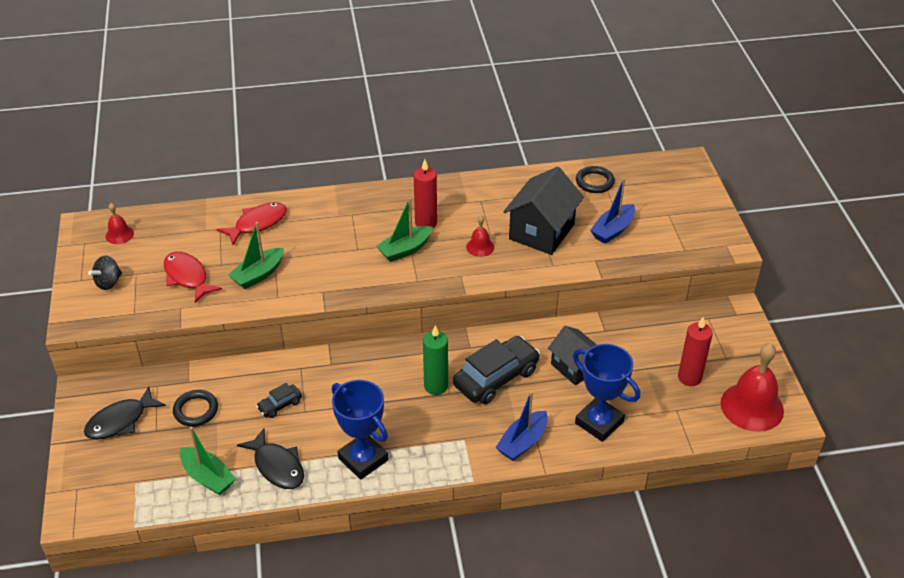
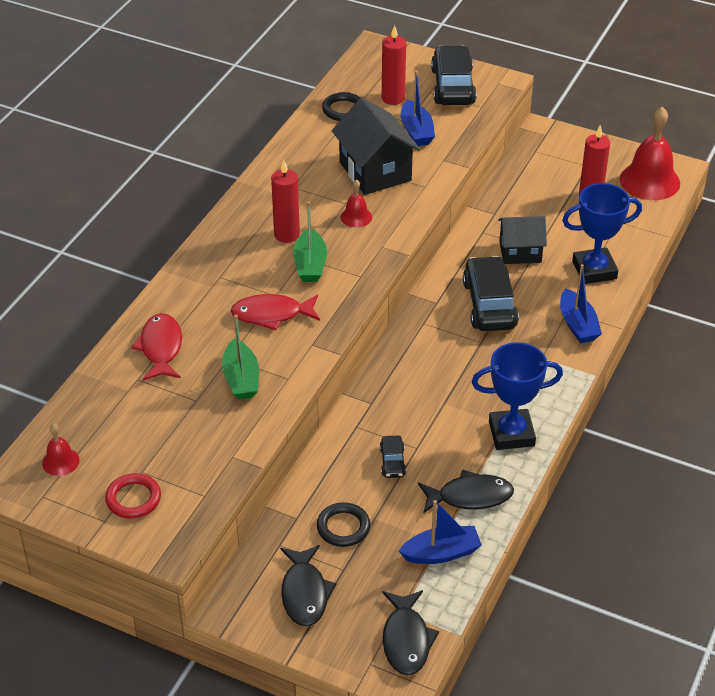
camera: 55 degrees left, 0 degrees up
black spinning top [88,255,122,290] -> red ring [105,473,161,518]
red fish [164,252,222,303] -> red fish moved to [231,294,320,330]
green boat [180,427,236,495] -> blue boat [399,500,482,564]
green candle [423,325,448,395] -> none
none -> red candle [382,25,406,105]
none -> black fish [383,590,439,675]
none -> black car [431,45,477,105]

